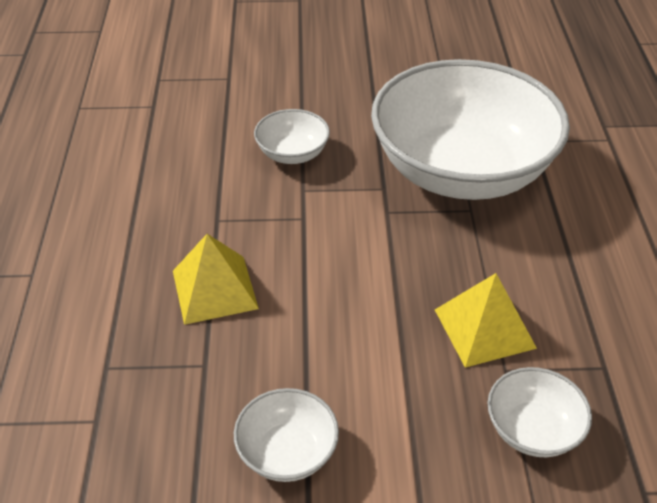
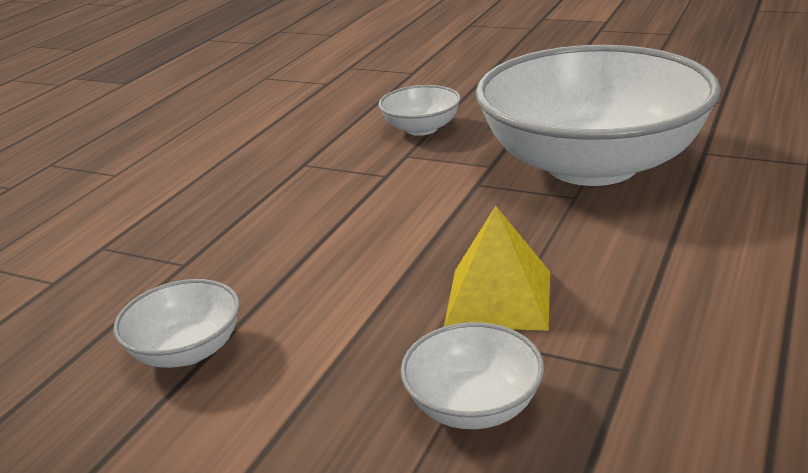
camera: 30 degrees right, 15 degrees down
yellow pyramid [173,234,259,325] -> none

